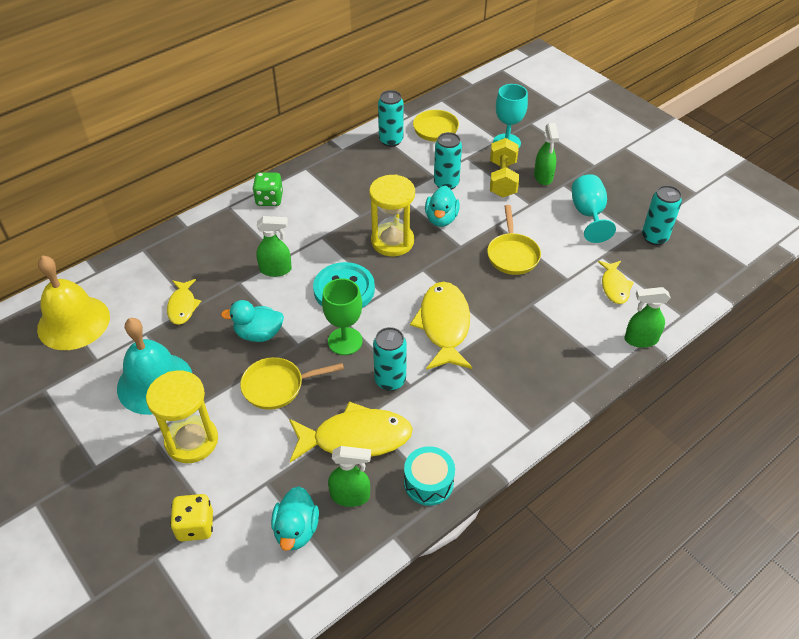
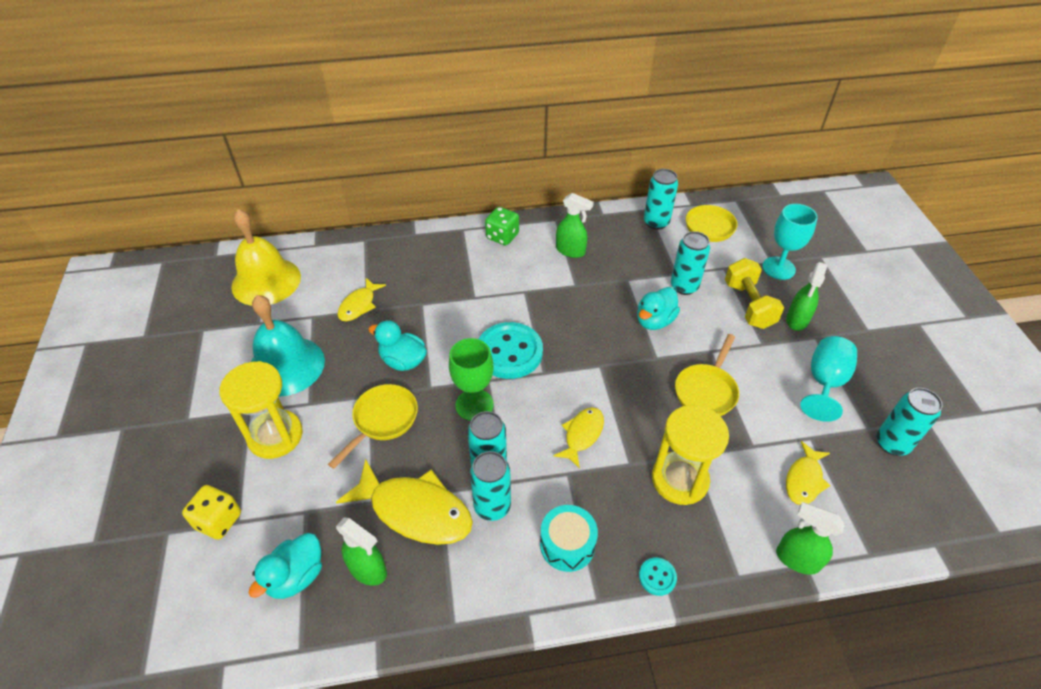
camera: 30 degrees right, 0 degrees up
yellow pan [240,357,344,410] -> yellow pan turned 105 degrees clockwise [328,384,418,469]
green spray bottle [256,216,292,277] -> green spray bottle moved to [556,193,594,258]
yellow hourglass [369,175,415,257] -> yellow hourglass moved to [652,405,729,505]
turquoise drum [404,446,455,506] -> turquoise drum moved to [540,505,598,572]
yellow fish [410,282,472,370] -> yellow fish [553,407,604,469], size x0.56
yellow dumbbell [490,138,519,197] -> yellow dumbbell turned 45 degrees counterclockwise [725,258,784,329]
none -> turquoise can [470,451,511,521]
none -> turquoise button [639,557,677,596]

